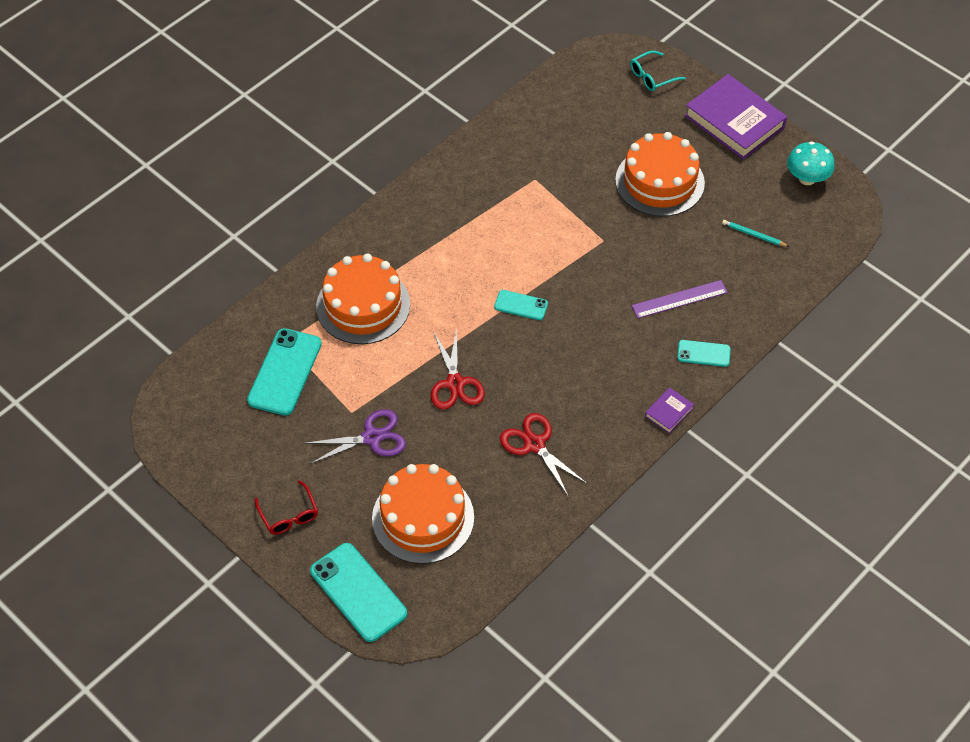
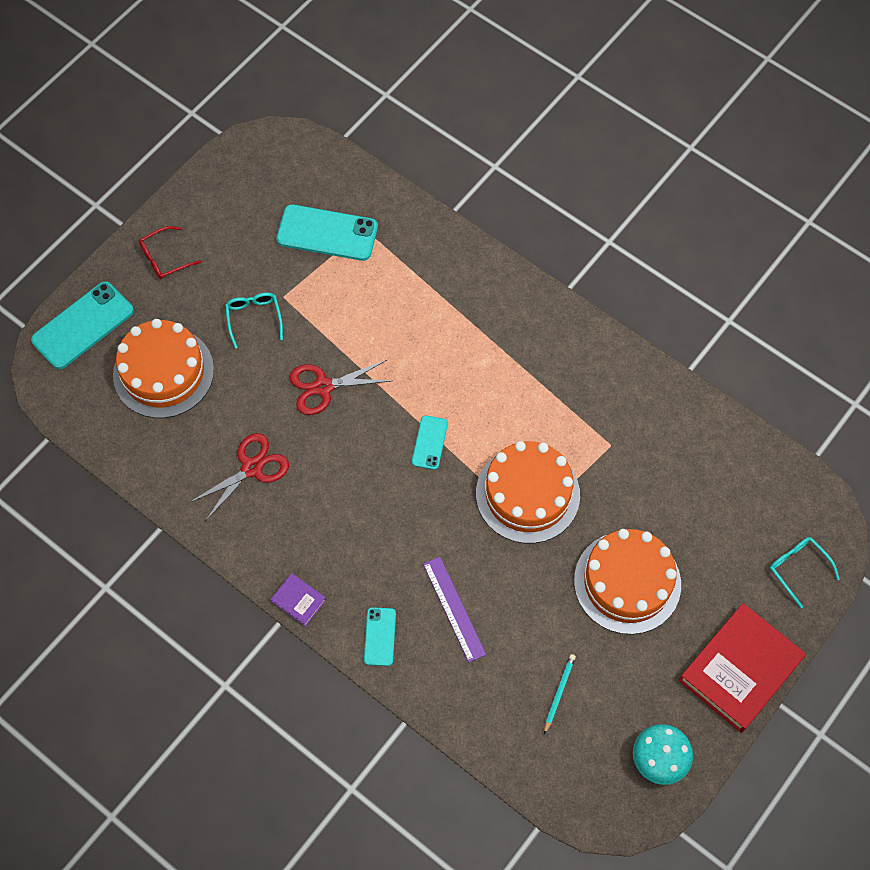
camera: 85 degrees right, 10 degrees up
purple scissors [304,409,406,464] -> turquoise glasses [225,293,283,349]
orange cake [316,254,410,344] -> orange cake moved to [476,441,580,544]
purple book [685,74,787,159] -> red book [679,603,806,733]

